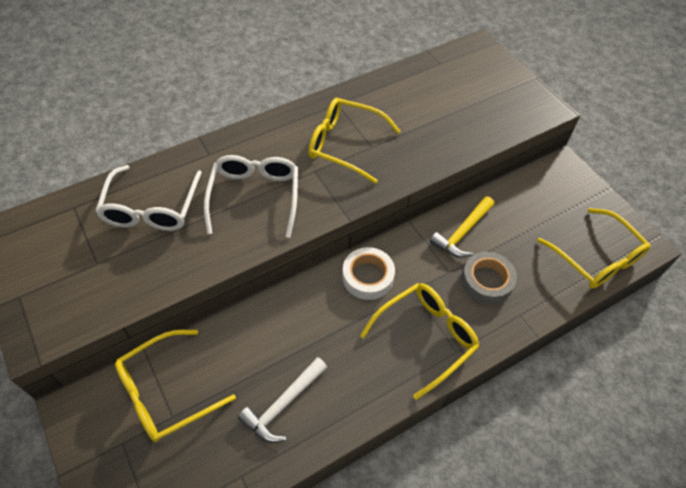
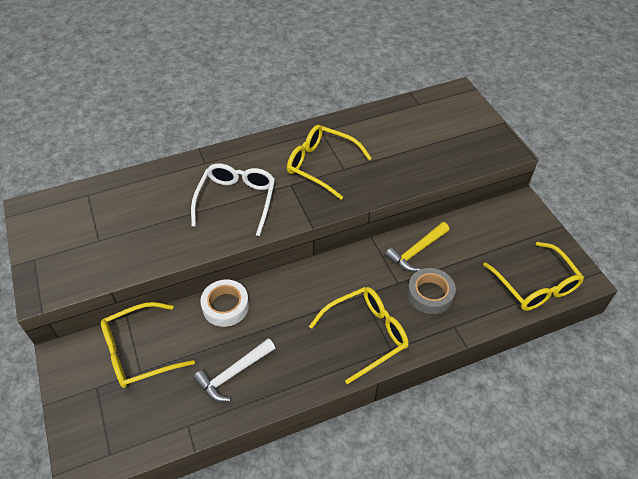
camera: 10 degrees right, 5 degrees down
white glasses [95,165,202,231] -> none
white tape [342,247,395,300] -> white tape moved to [200,280,249,327]

